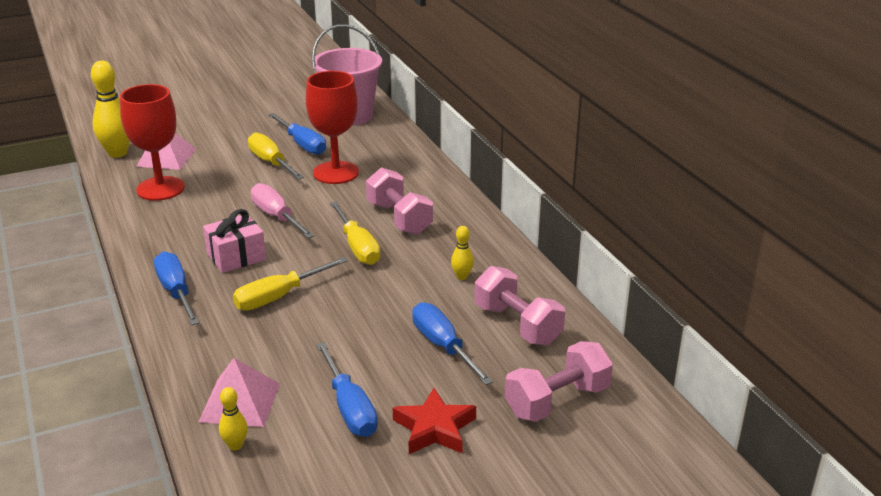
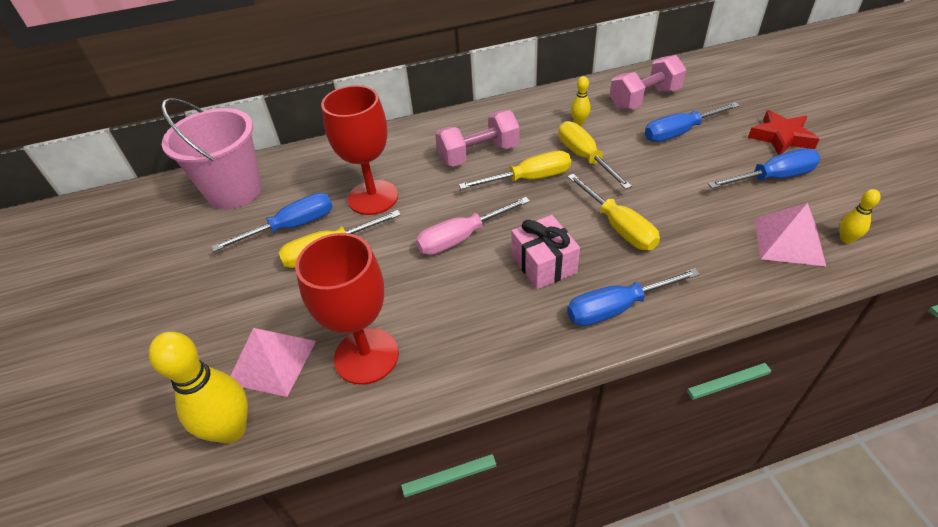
camera: 80 degrees left, 15 degrees up
pink dumbbell [505,341,613,422] -> none
none -> yellow screwdriver [558,121,632,189]

